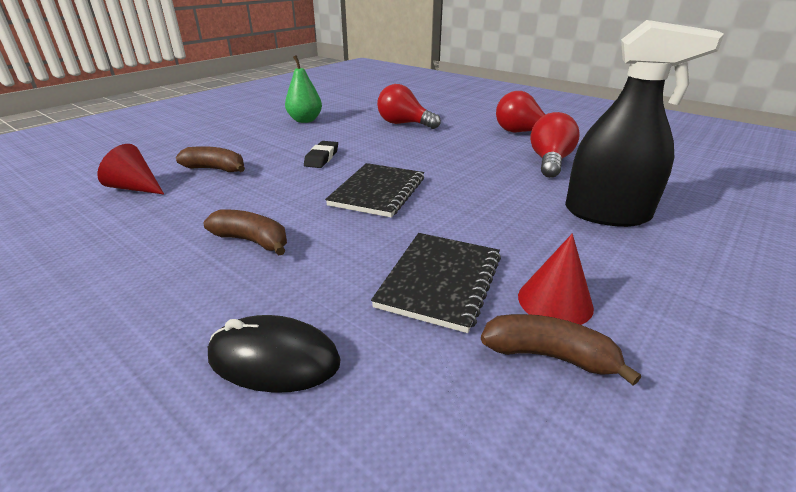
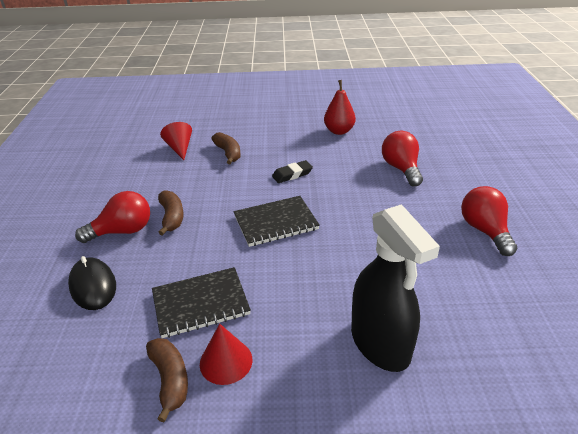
camera: 50 degrees right, 5 degrees up
green pear [285,55,322,123] -> red pear [324,80,356,135]
red light bulb [530,112,580,178] -> red light bulb moved to [75,191,150,243]

